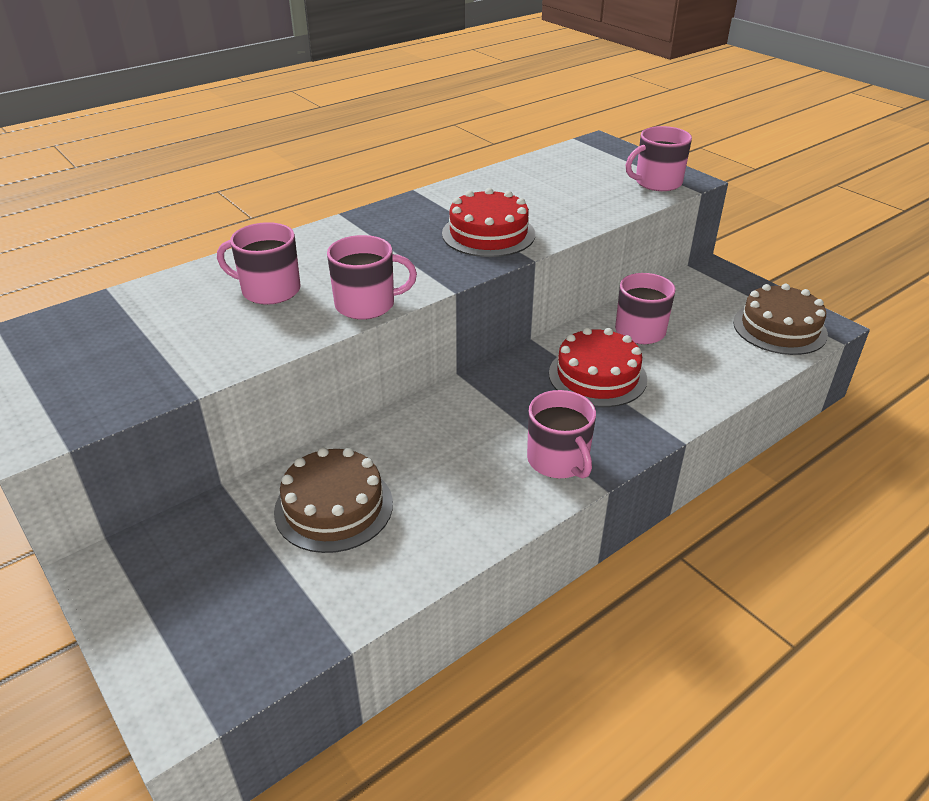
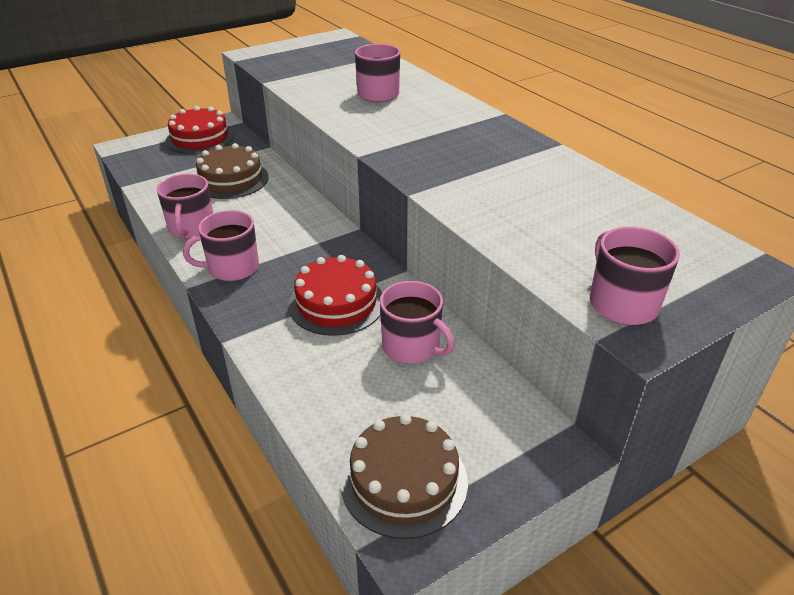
camera: 95 degrees right, 0 degrees up
pink mug [327,235,417,319] -> pink mug moved to [157,174,213,239]
red cake [442,188,535,257] -> red cake moved to [166,106,234,154]

